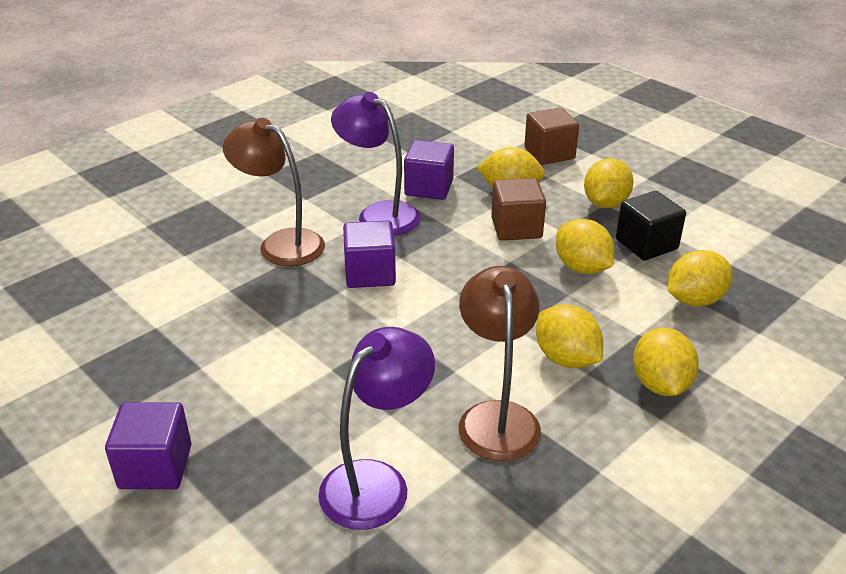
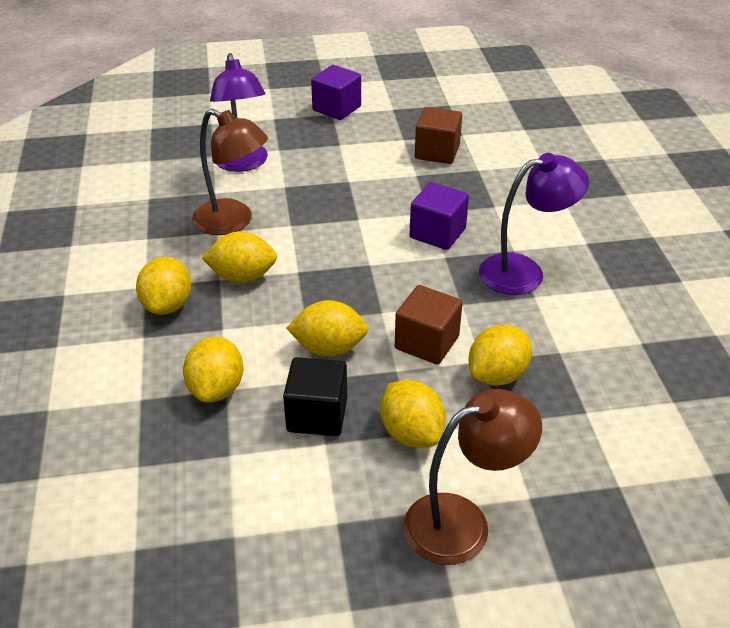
camera: 125 degrees right, 5 degrees up
brown lamp [223,118,325,266] -> brown lamp moved to [403,389,542,565]
purple cube [404,140,454,200] -> none
brown cube [524,108,579,165] -> brown cube moved to [415,107,462,164]
yellow lemon [633,328,699,396] -> yellow lemon turned 60 degrees clockwise [136,257,191,315]

